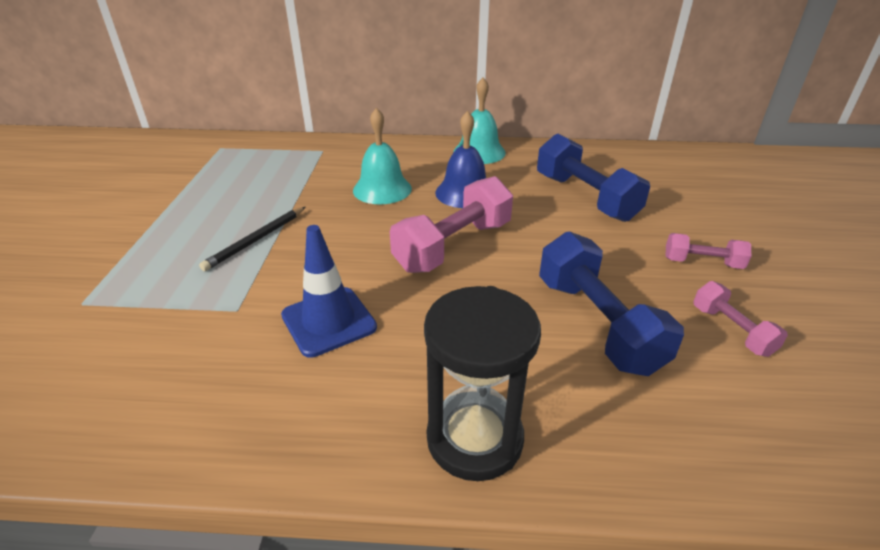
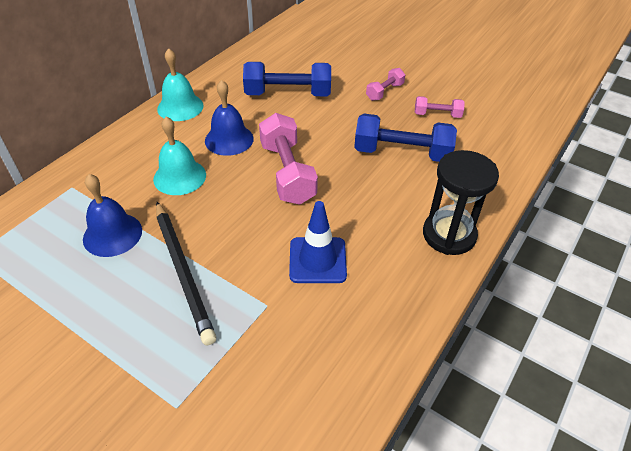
camera: 60 degrees left, 10 degrees up
black pencil [199,207,305,271] -> black pencil [156,202,216,345], size x1.62
none -> blue bell [83,174,142,257]

